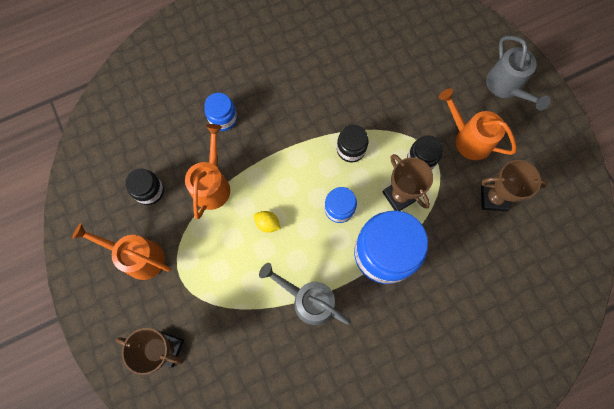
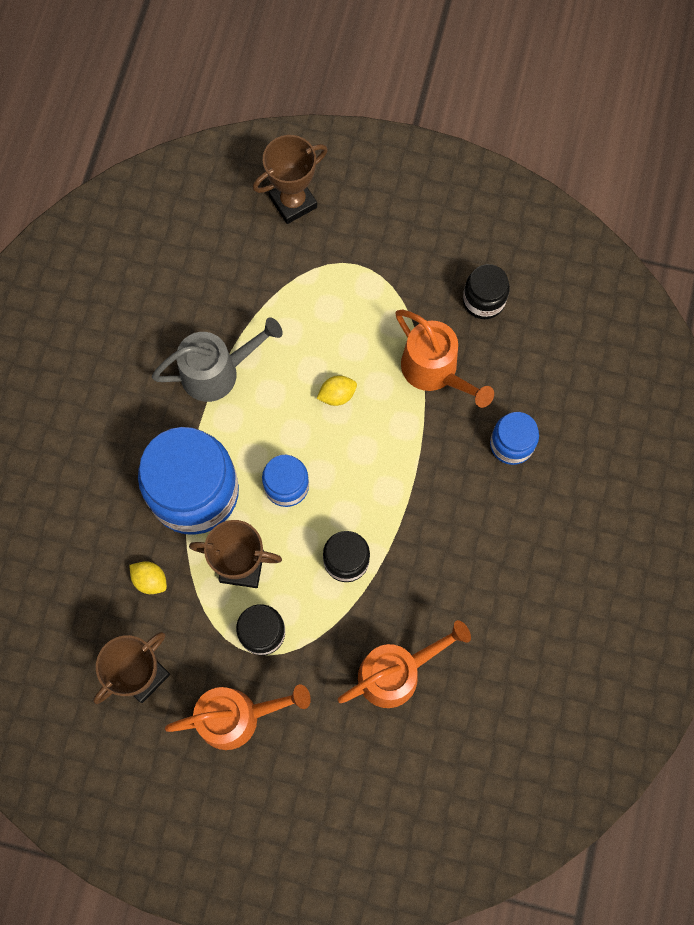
camera: 130 degrees right, 0 degrees up
orange watering can [72,223,171,280] -> orange watering can moved to [338,620,471,708]
grey watering can [486,35,551,111] -> none
none -> yellow lemon [129,561,167,594]

